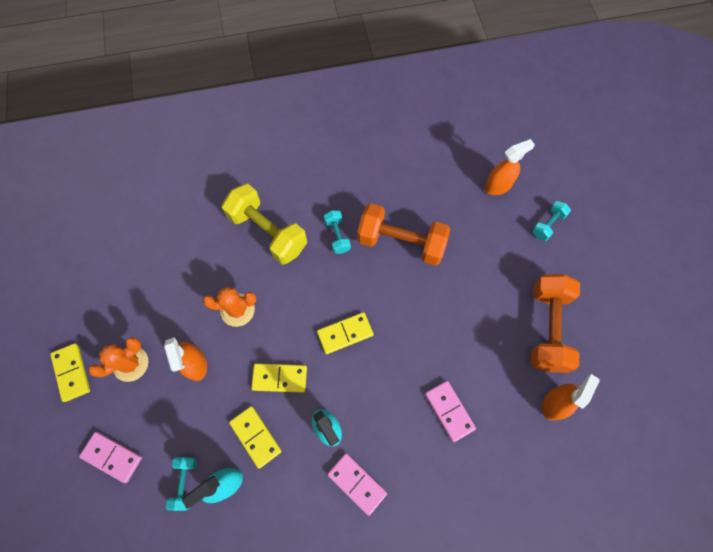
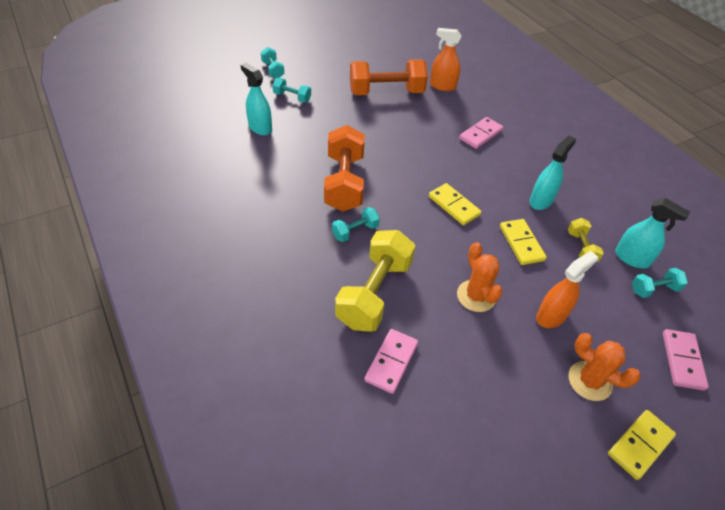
camera: 110 degrees left, 20 degrees down
yellow domino [229,406,282,468] -> yellow dumbbell [568,218,604,262]
pink domino [327,453,387,516] -> pink domino moved to [364,329,418,394]
orange spray bottle [485,139,535,195] -> turquoise spray bottle [241,63,272,136]
none -> turquoise dumbbell [261,47,284,78]

